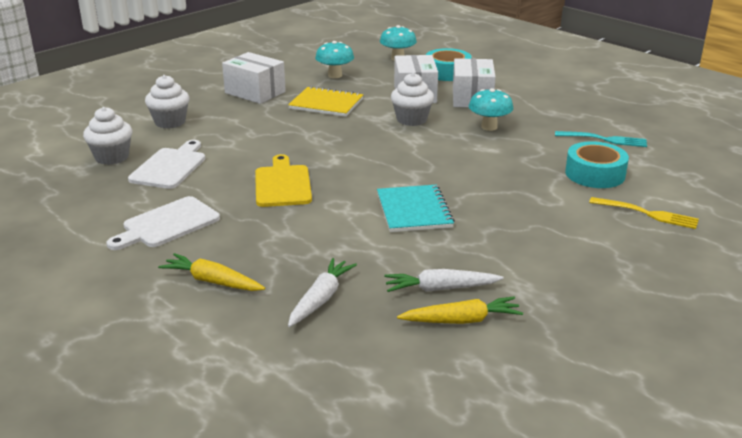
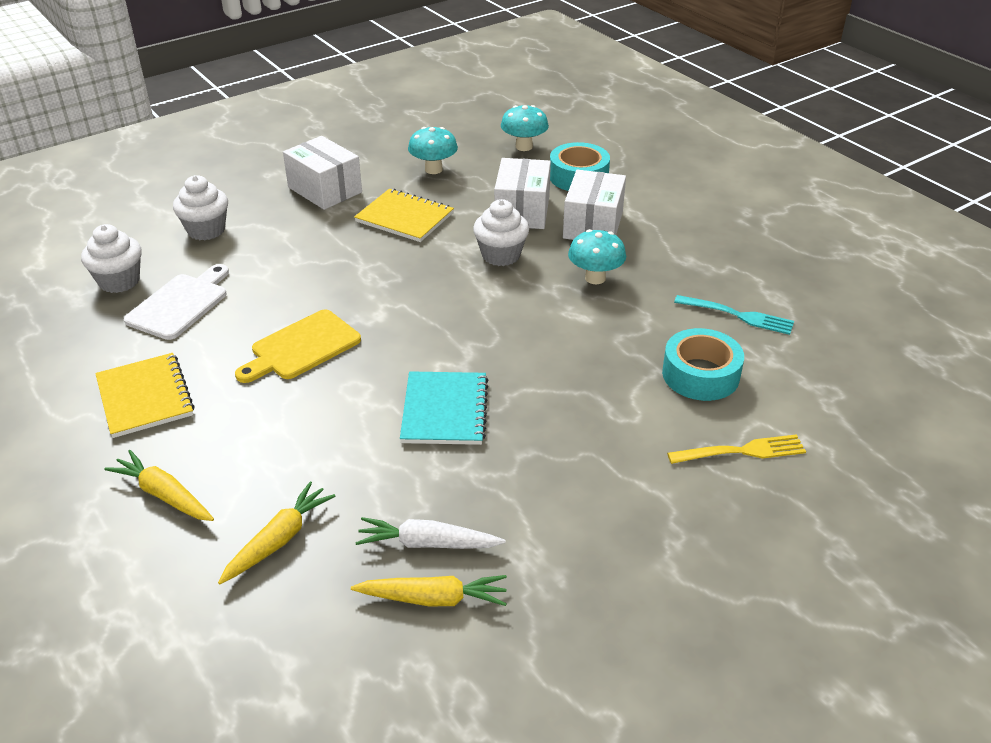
camera: 10 degrees right, 10 degrees up
white cutting board [106,196,220,250] -> yellow notebook [95,353,195,438]
yellow cutting board [255,154,312,207] -> yellow cutting board turned 135 degrees counterclockwise [235,310,361,383]
white carrot [288,258,357,327] -> yellow carrot [218,481,335,584]
yellow fork [589,197,699,229] -> yellow fork turned 45 degrees counterclockwise [667,434,806,464]

